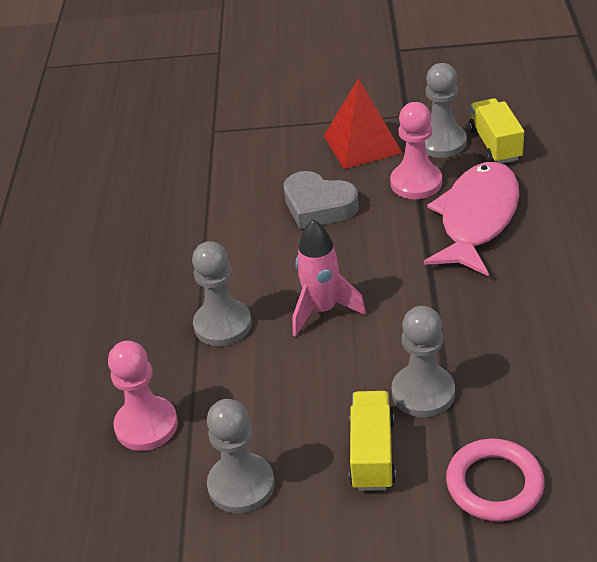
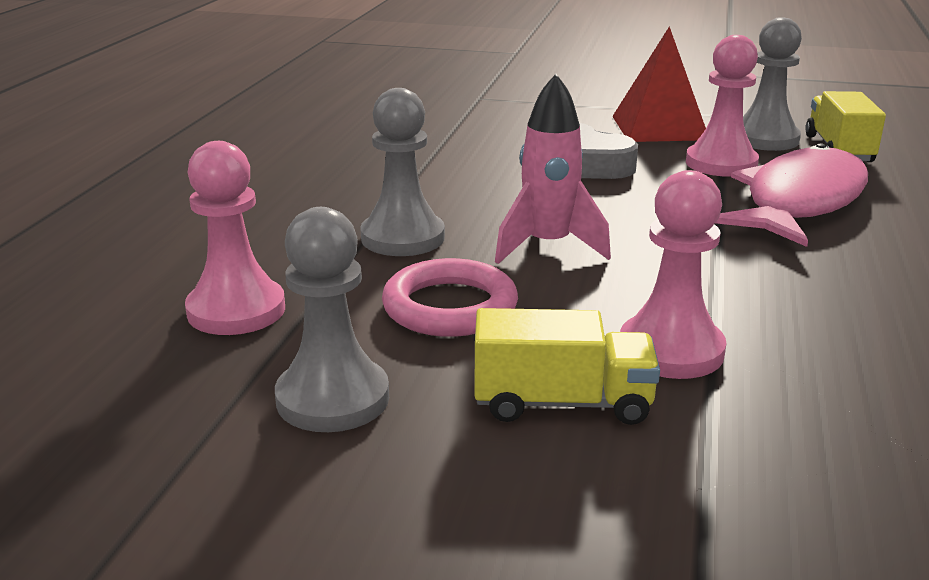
camera: 10 degrees right, 15 degrees down
yellow truck [349,391,396,491] -> yellow truck turned 75 degrees clockwise [474,308,660,425]
grey pawn [392,306,455,417] -> pink pawn [620,170,726,379]
pink ring [446,438,545,522] -> pink ring moved to [382,258,518,337]

